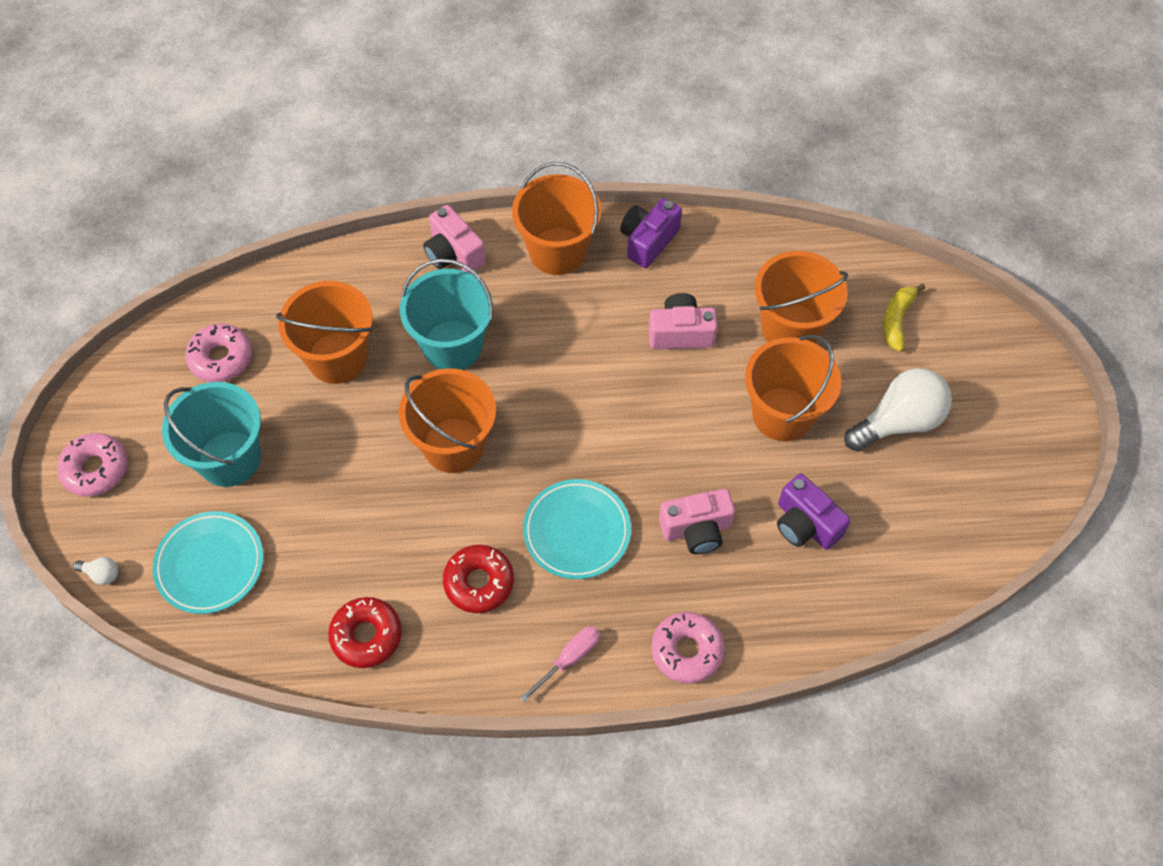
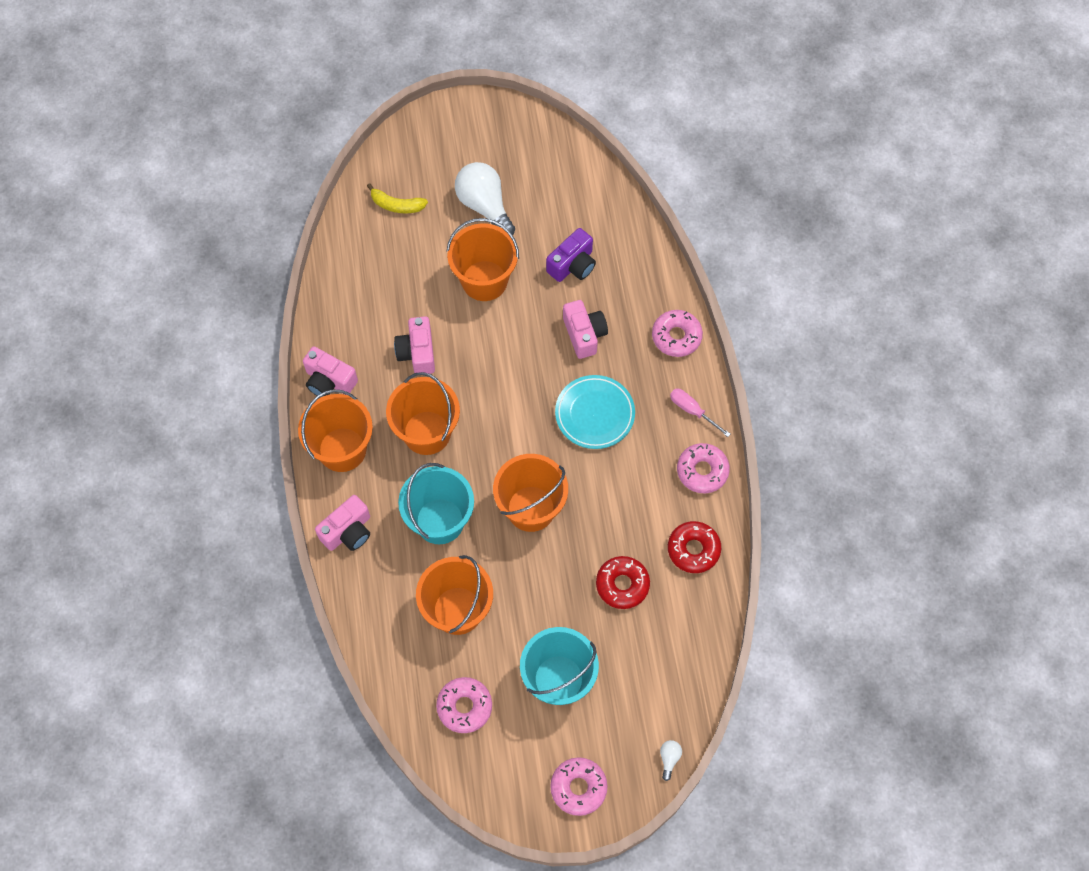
camera: 95 degrees left, 5 degrees up
turquoise plate [153,511,263,614] -> none
red donut [443,545,514,613] -> red donut moved to [596,556,650,609]
purple camera [620,198,682,268] -> pink camera [303,346,358,398]
orange bucket [755,251,848,343] -> orange bucket moved to [386,372,460,455]
none -> pink donut [677,443,730,493]

